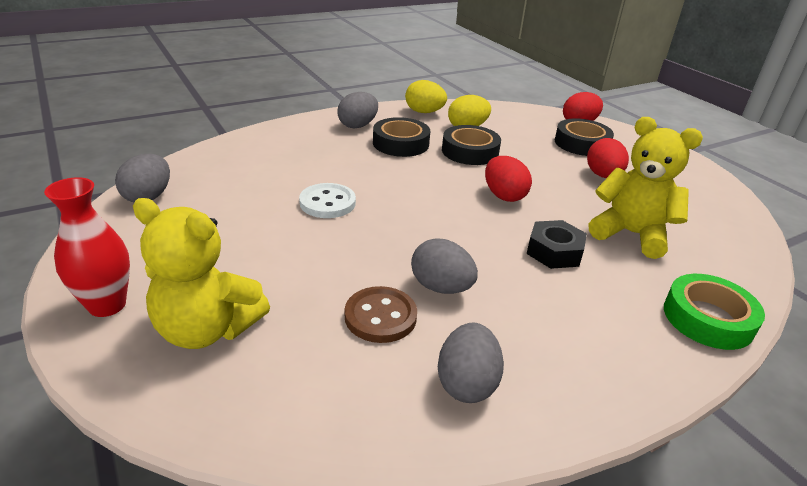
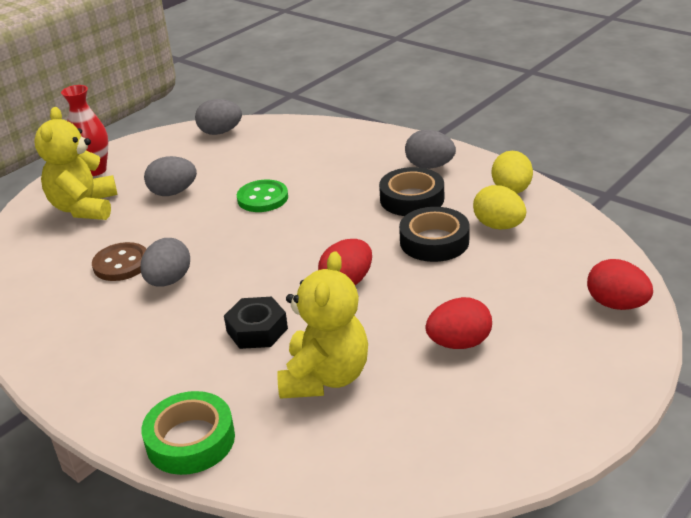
camera: 75 degrees right, 0 degrees up
white button [299,183,356,218] -> green button [237,180,288,212]
grey egg [438,322,504,403] -> grey egg moved to [144,156,197,196]
black tape [555,118,614,156] -> none

